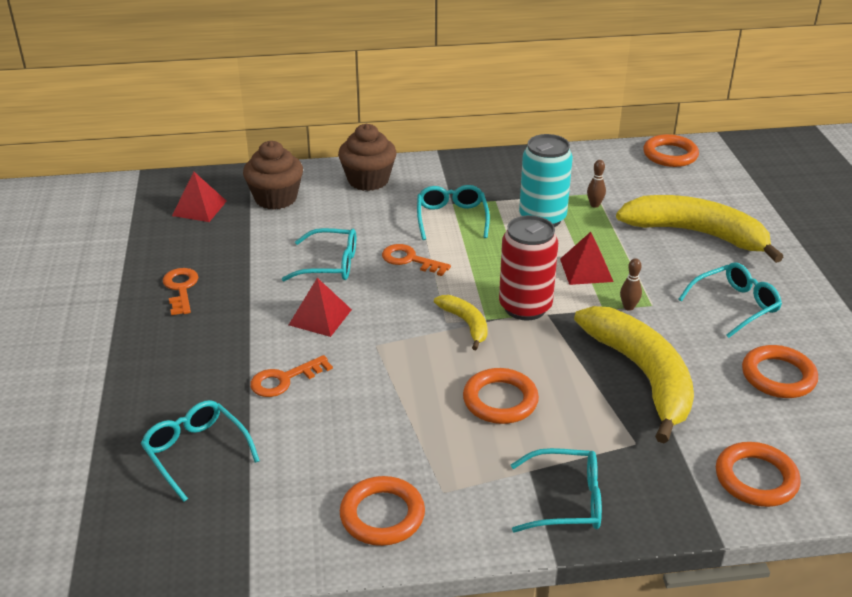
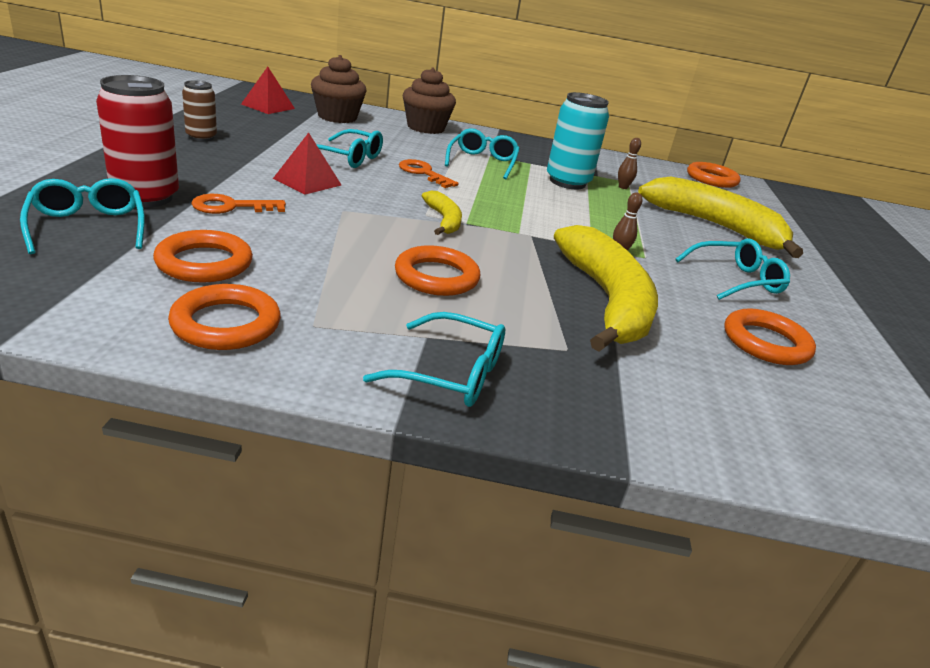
camera: 10 degrees right, 5 degrees down
orange key [163,268,198,315] -> brown can [182,80,217,141]
red can [499,215,558,320] -> red can moved to [96,75,179,207]
red pyramid [560,232,613,285] -> none
orange ring [716,442,801,507] -> orange ring moved to [153,230,253,283]

